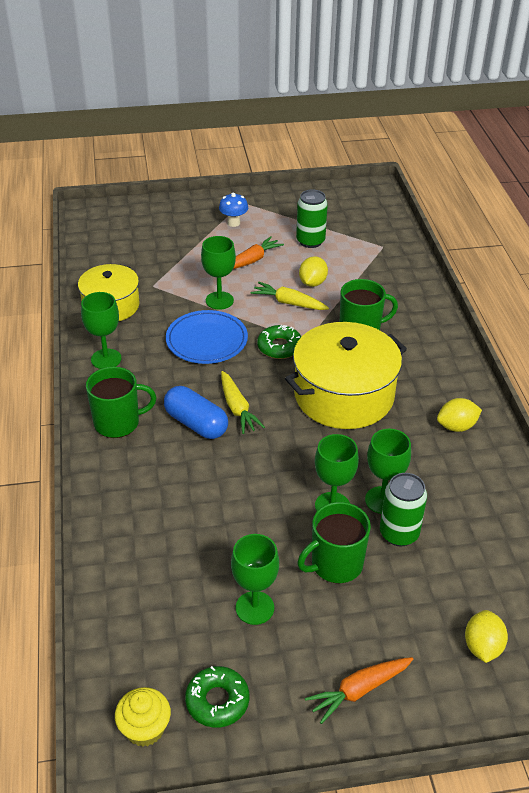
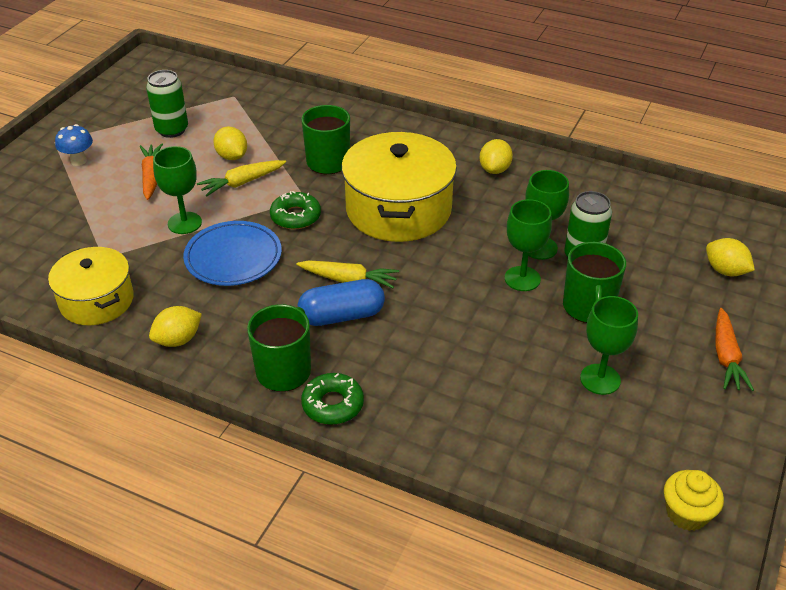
camera: 55 degrees left, 0 degrees up
green goblet [81,292,121,369] -> yellow lemon [149,306,202,347]
green donut [185,666,249,728] -> green donut moved to [301,373,364,425]

